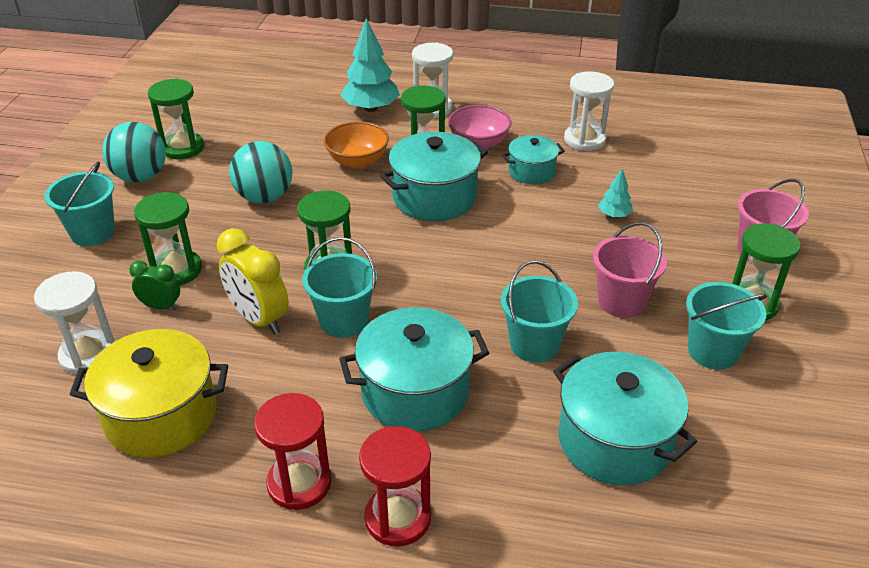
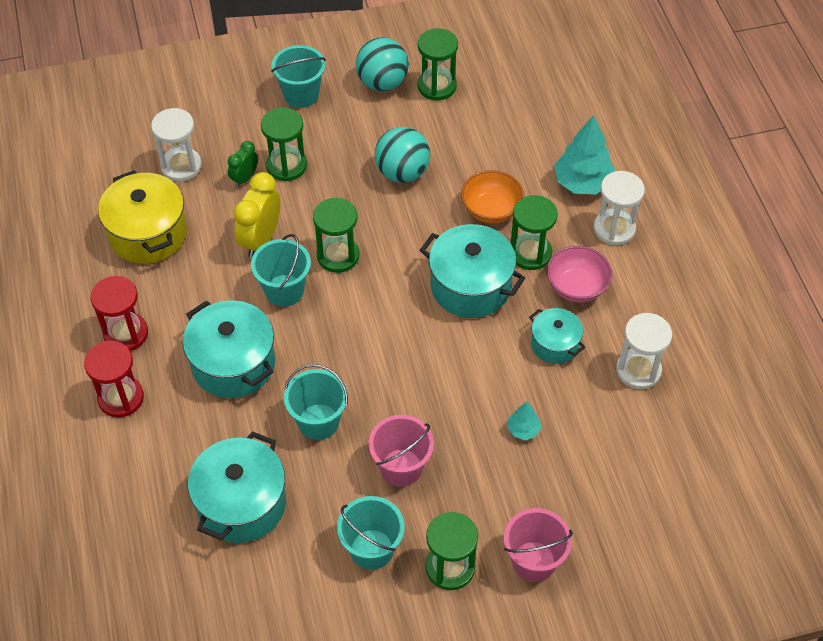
camera: 65 degrees right, 15 degrees up
green clock [129,260,180,310] -> green clock turned 135 degrees counterclockwise [228,141,258,187]

